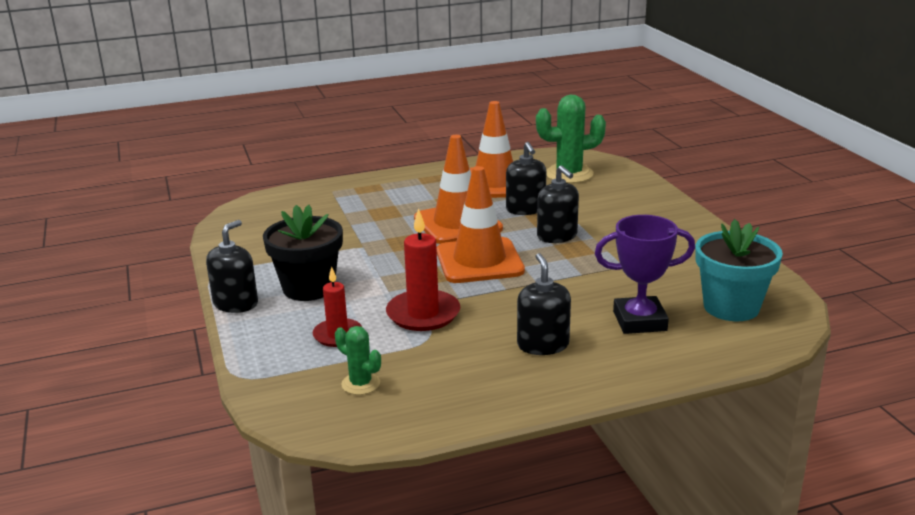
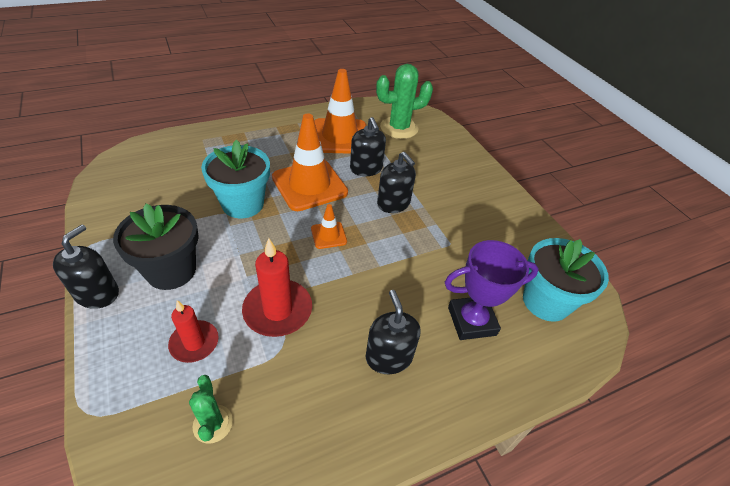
camera: 10 degrees left, 20 degrees up
green cactus [335,326,381,395] -> green cactus turned 45 degrees clockwise [189,375,233,444]
orange traffic cone [436,166,525,283] -> orange traffic cone [311,204,347,249], size x0.47
none -> turquoise flower pot [201,139,270,218]

